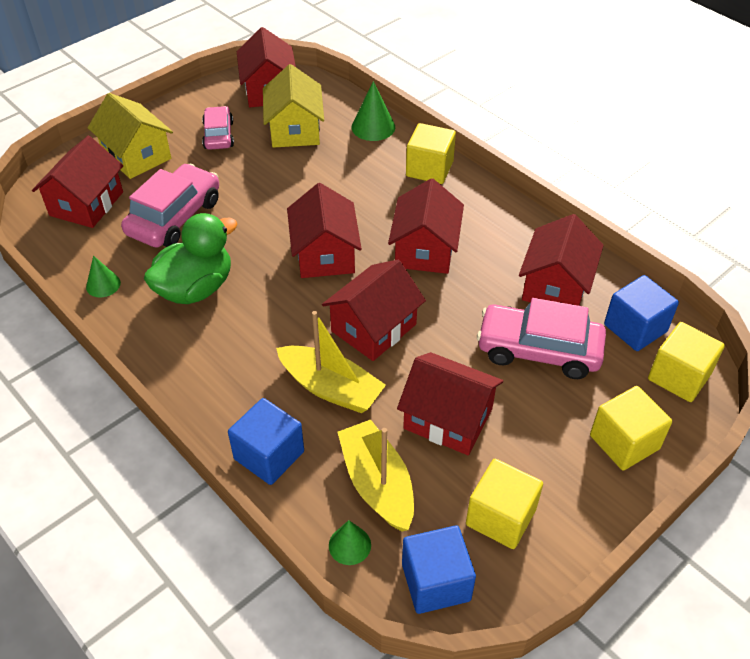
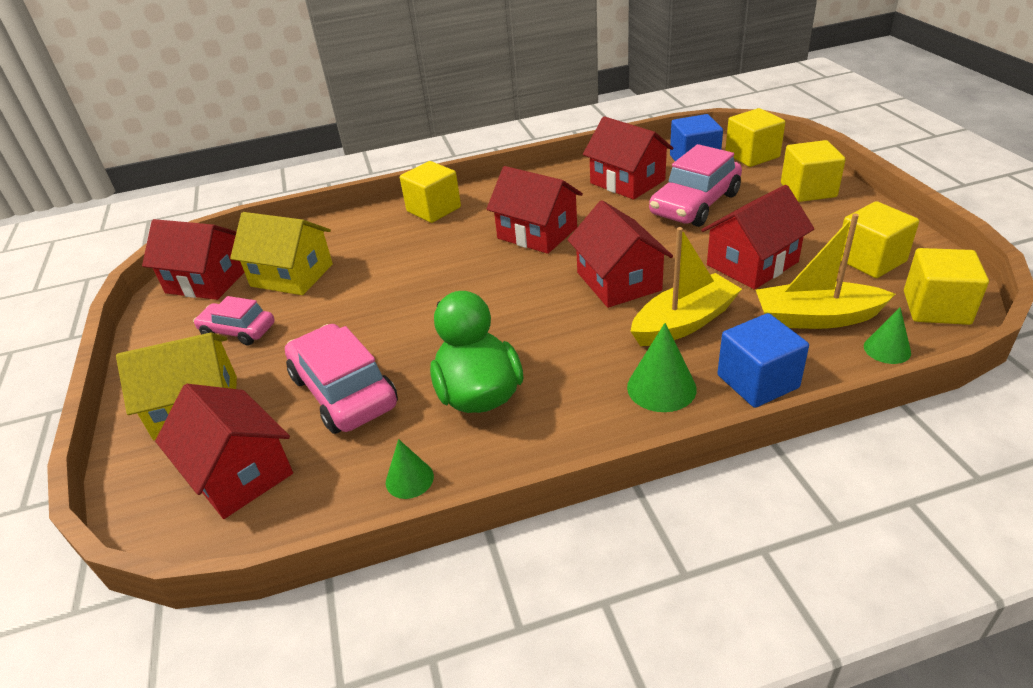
camera: 60 degrees left, 10 degrees down
red house [287,183,362,278] -> none
green cone [352,81,395,141] -> green cone moved to [627,323,697,412]
blue cube [402,525,476,614] -> yellow cube [904,248,989,325]

